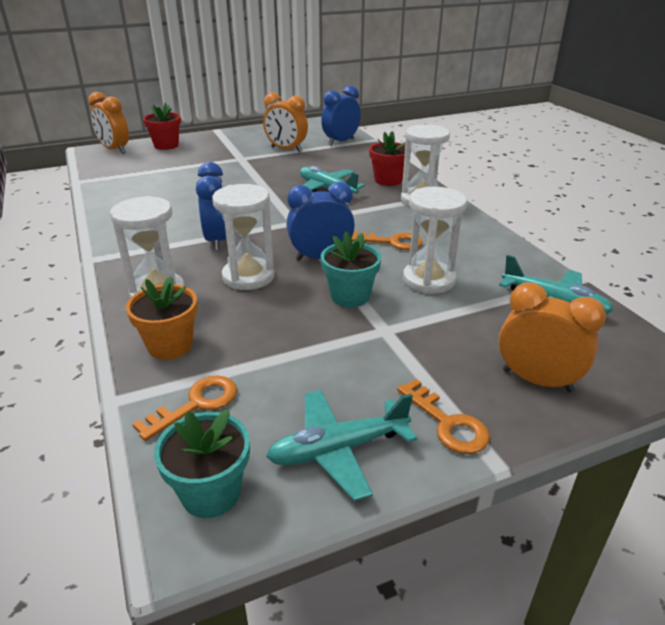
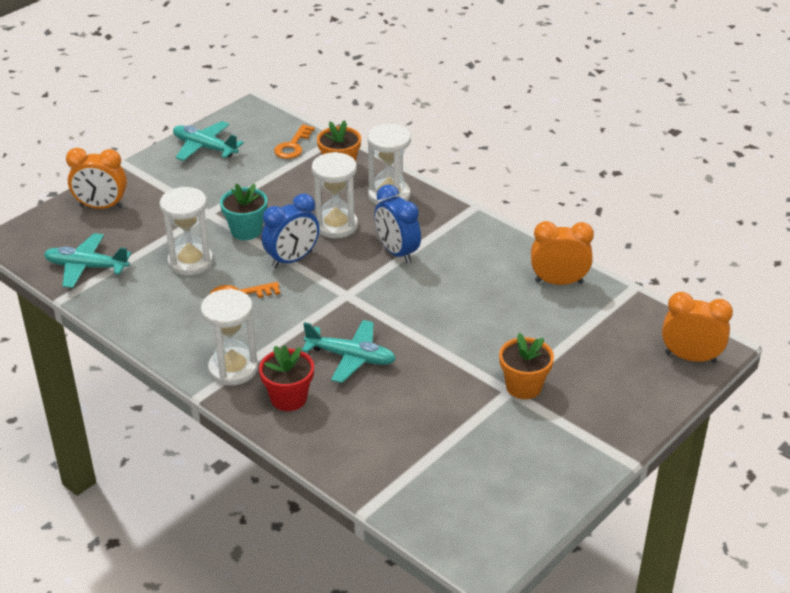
camera: 155 degrees right, 5 degrees up
red flower pot [143,102,181,150] -> none
turquoise flower pot [154,409,250,518] -> none
orange clock [263,92,308,152] -> orange clock moved to [531,221,594,285]
turquoise plane [266,390,417,501] -> turquoise plane turned 105 degrees counterclockwise [173,121,244,161]
blue clock [321,85,361,146] -> none
orange key [397,379,490,454] -> none
none -> orange flower pot [499,333,554,399]

